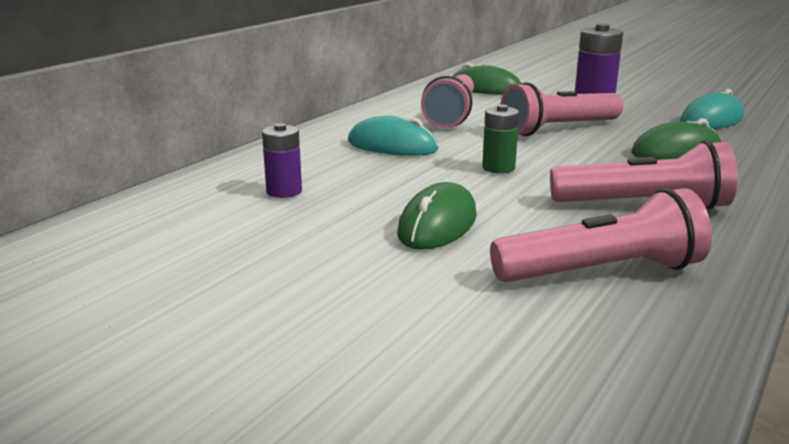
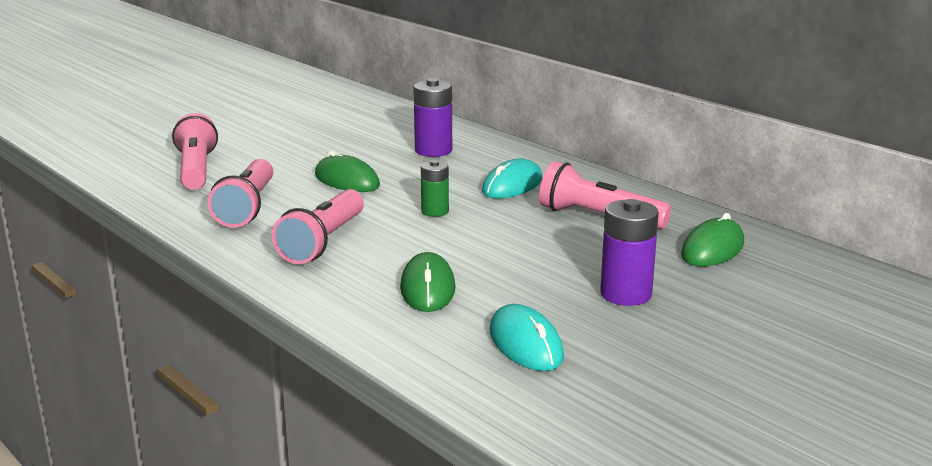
camera: 105 degrees right, 0 degrees up
purple battery [262,123,302,198] -> purple battery [414,78,452,157], size x1.58
pink flashlight [500,82,623,136] -> pink flashlight moved to [172,113,218,190]

